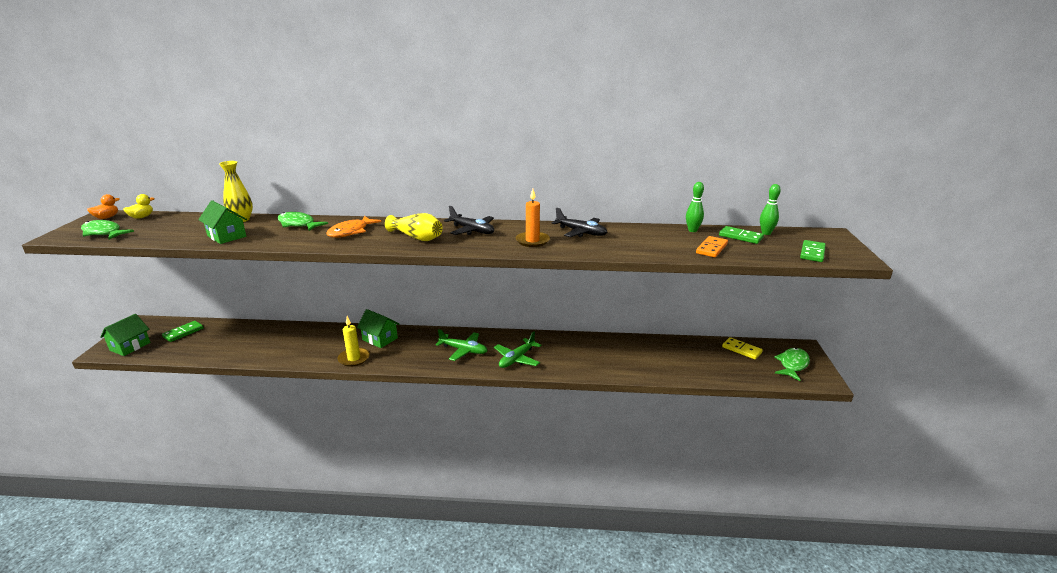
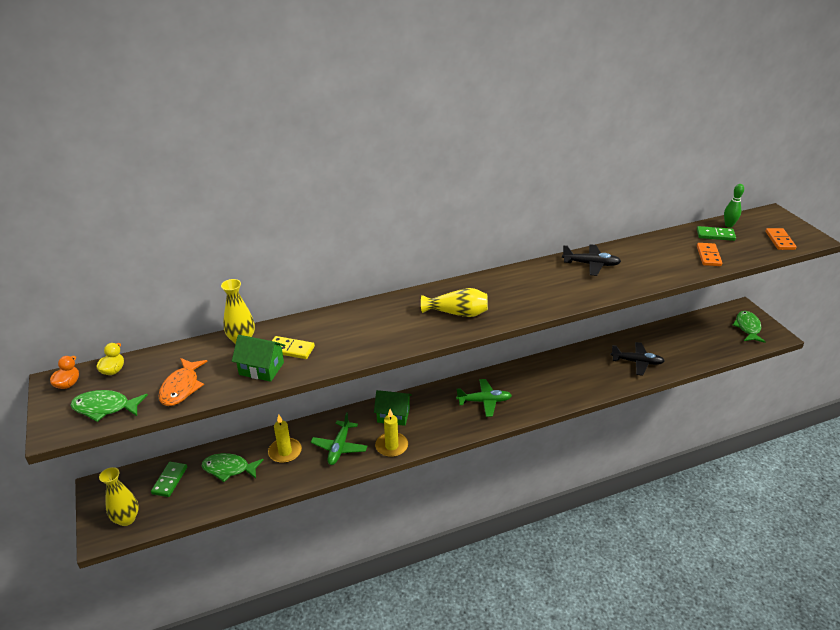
camera: 25 degrees left, 10 degrees up
green house [100,314,150,356] -> yellow vase [99,467,139,526]
green fish [278,212,328,231] -> green fish moved to [202,453,264,482]
orange fish [326,216,382,238] -> orange fish moved to [158,358,208,406]
black plane [444,206,494,235] -> black plane moved to [611,342,665,376]
green plane [494,331,542,368] -> green plane moved to [311,412,367,465]
orange candle [516,189,550,247] -> none
green bowling pin [686,182,704,232] -> none
yellow domino [722,337,763,359] -> yellow domino moved to [272,336,315,359]
green domino [800,240,826,262] -> orange domino [766,228,796,250]
none -> yellow candle [268,415,302,463]

